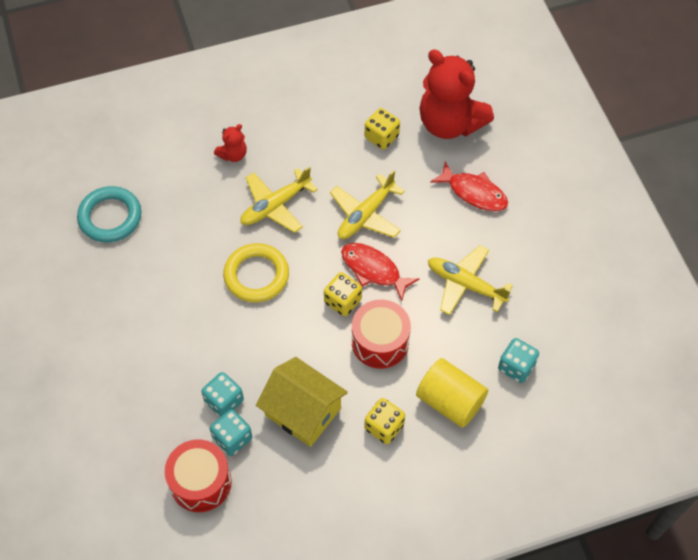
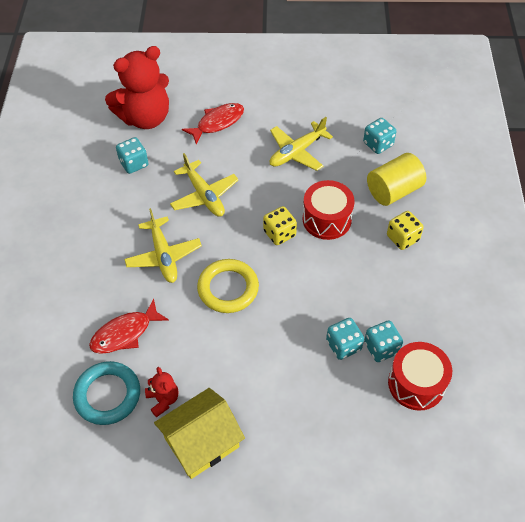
camera: 70 degrees left, 5 degrees down
red teddy bear [214,124,247,162] -> red teddy bear moved to [145,367,178,417]
yellow house [256,357,348,447] -> yellow house moved to [154,388,245,479]
red fish [341,243,420,301] -> red fish moved to [89,299,169,354]
yellow dice [365,108,400,150] -> turquoise dice [116,137,149,174]

